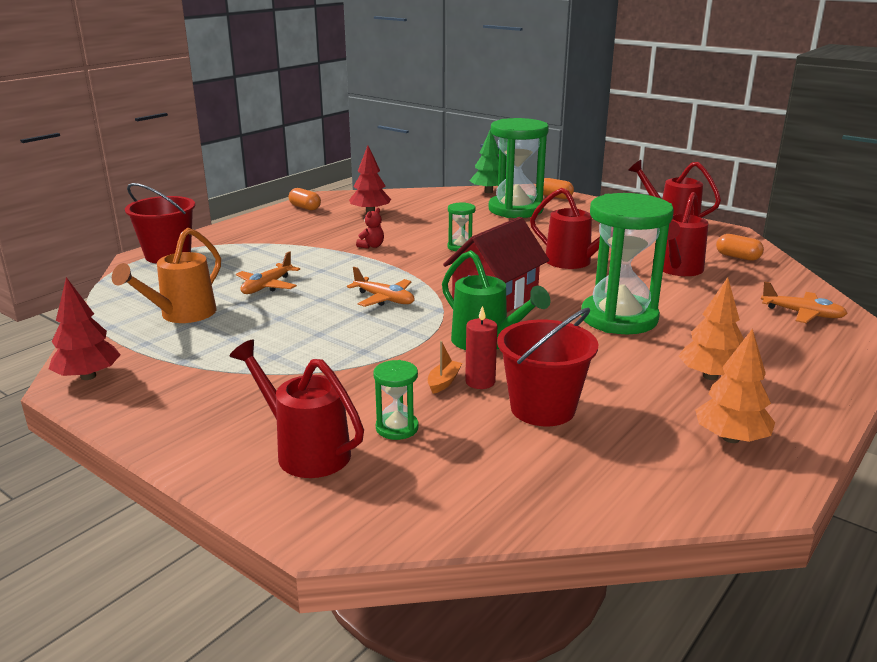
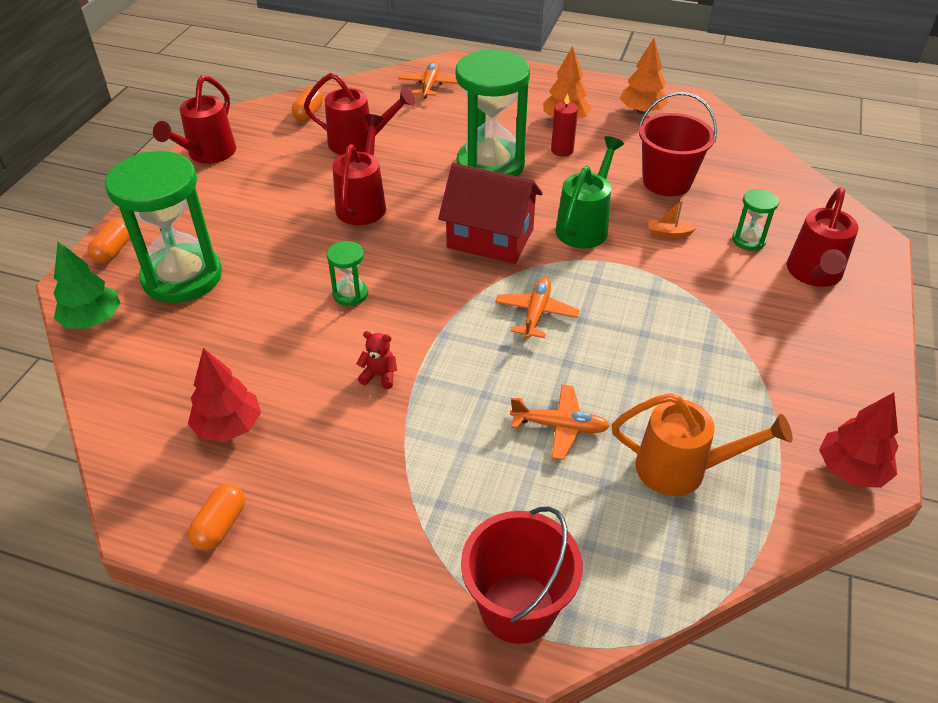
camera: 110 degrees left, 20 degrees up
red candle [465,306,497,389] -> red candle moved to [551,93,578,156]

